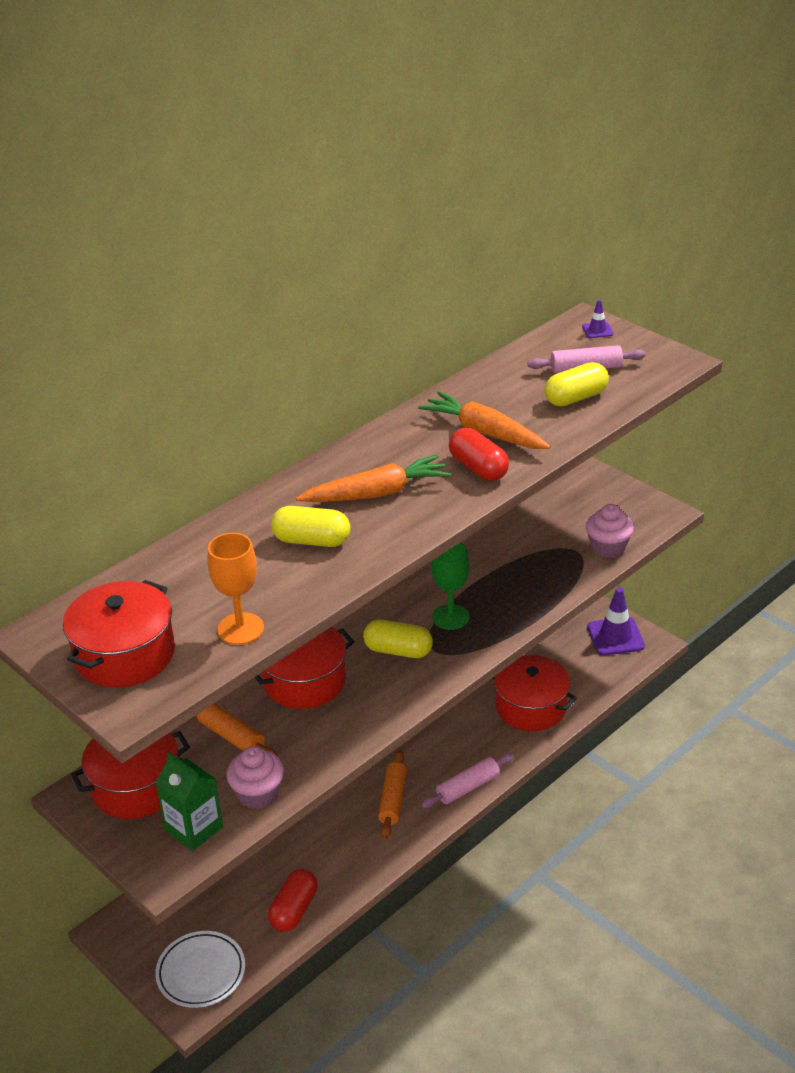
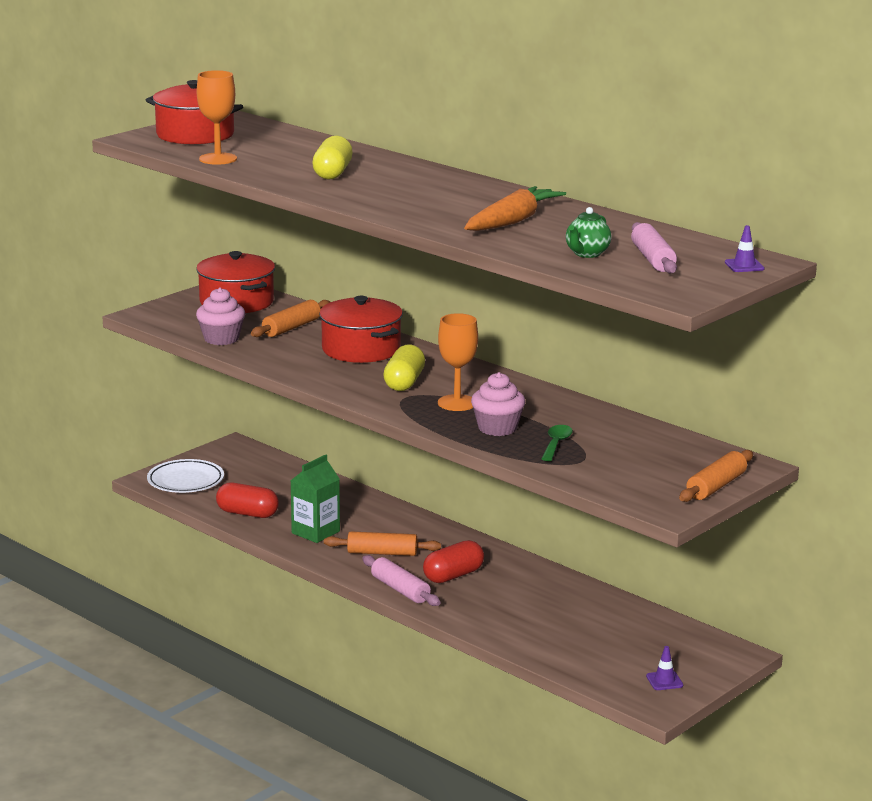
camera: 85 degrees right, 15 degrees down
green carton [155,752,223,851] -> green carton moved to [290,454,340,543]
orange carrot [296,455,451,502] -> none
green goblet [431,543,470,630] -> orange goblet [438,313,478,411]
red capsule [449,428,509,481] -> red capsule moved to [423,540,484,583]
red pot [493,655,577,731] -> none
yellow capsule [544,362,609,406] -> green teapot [566,207,612,258]
pink cupcake [586,504,634,558] -> pink cupcake moved to [471,372,525,436]
purple traffic cone [587,587,645,656] -> purple traffic cone [646,646,683,690], size x0.49
none -> green spoon [541,425,573,461]
none -> orange rolling pin [679,450,753,502]

